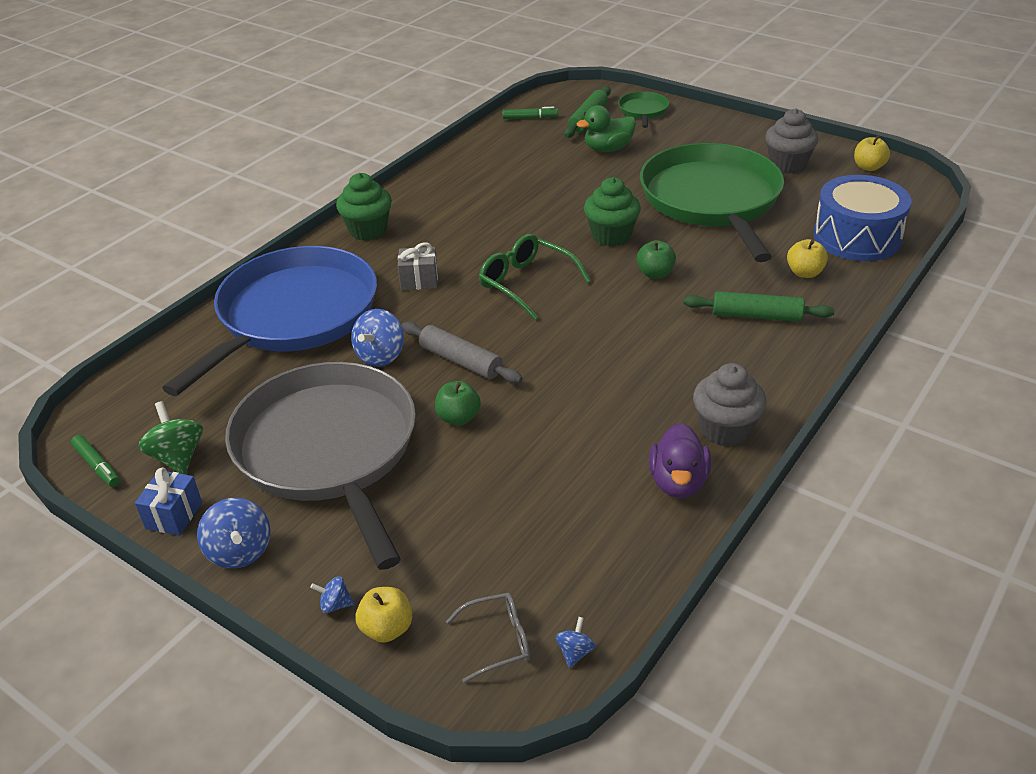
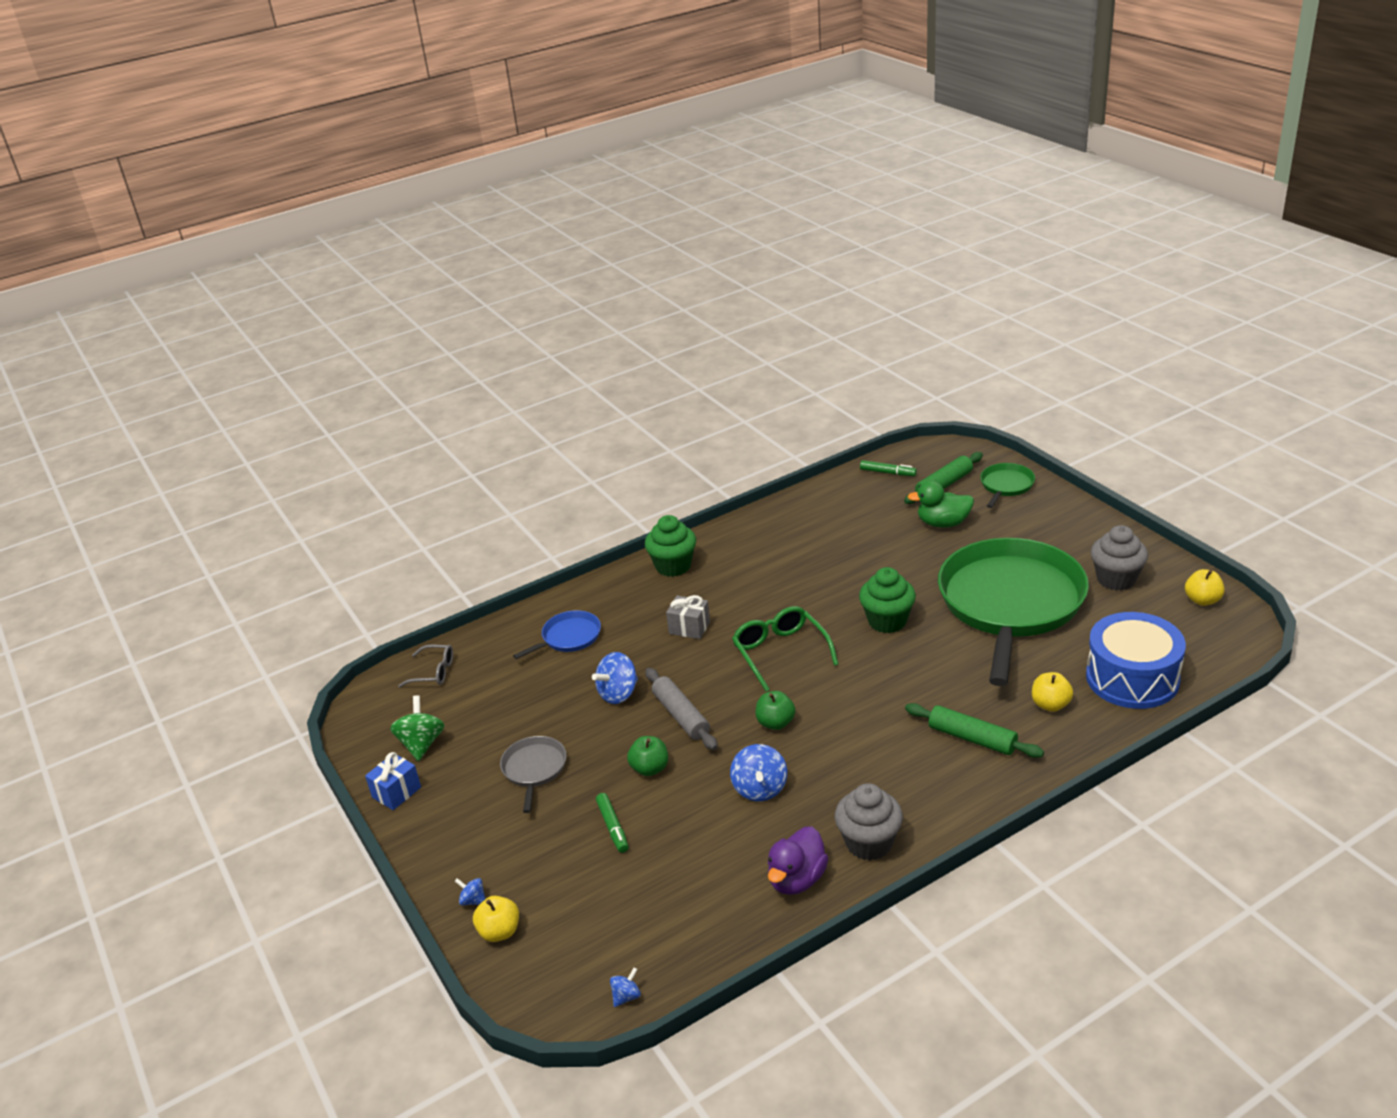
camera: 25 degrees right, 5 degrees down
green marker [71,435,120,487] -> green marker moved to [596,793,629,853]
blue pan [162,246,377,396] -> blue pan [513,610,601,659], size x0.41
blue spinning top [197,498,270,569] -> blue spinning top moved to [730,744,787,801]
grey pan [225,362,416,570] -> grey pan [500,736,567,813], size x0.41
grey glasses [446,593,530,683] -> grey glasses moved to [398,645,453,688]
green apple [637,240,676,279] -> green apple moved to [755,691,795,730]

